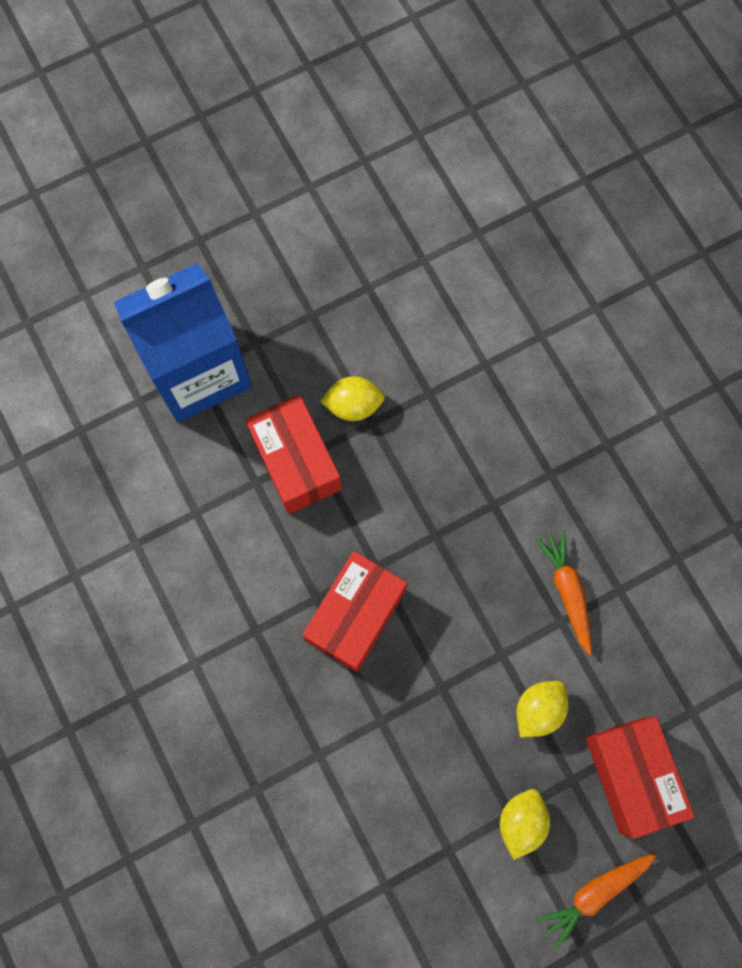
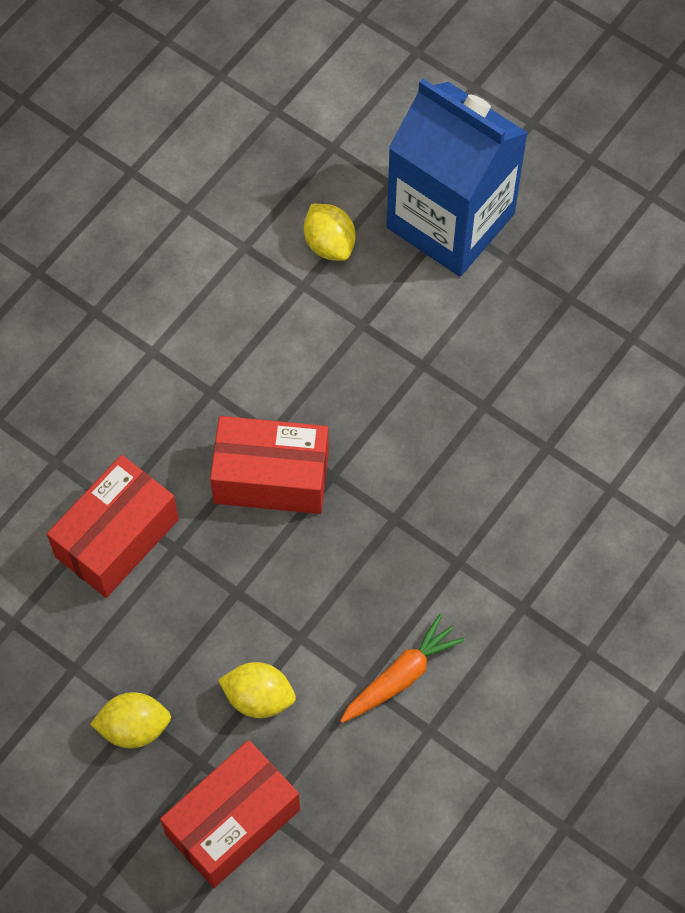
camera: 65 degrees right, 10 degrees down
red box [245,394,342,514] -> red box moved to [47,455,179,598]
yellow lemon [320,376,385,421] -> yellow lemon moved to [304,204,356,261]
orange carrot [537,853,657,948] -> none

